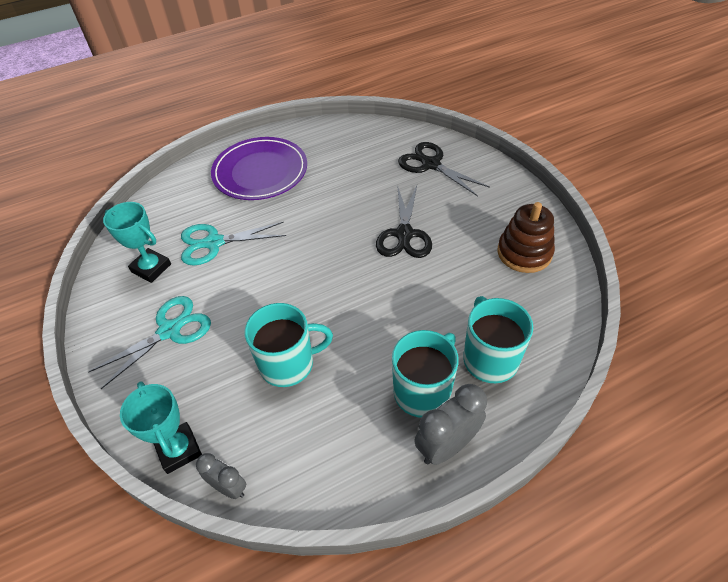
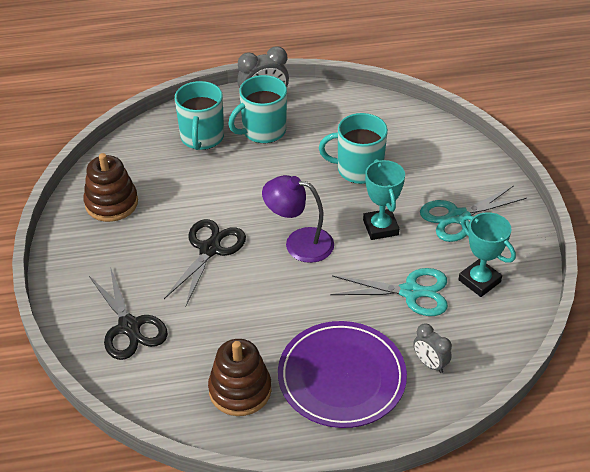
camera: 165 degrees left, 5 degrees down
turquoise trophy [120,381,202,474] -> turquoise trophy moved to [363,159,405,240]
grey clock [196,453,246,499] -> grey clock moved to [413,324,452,373]
none -> brown stacking toy [208,339,271,416]
none -> purple lamp [262,175,334,263]

